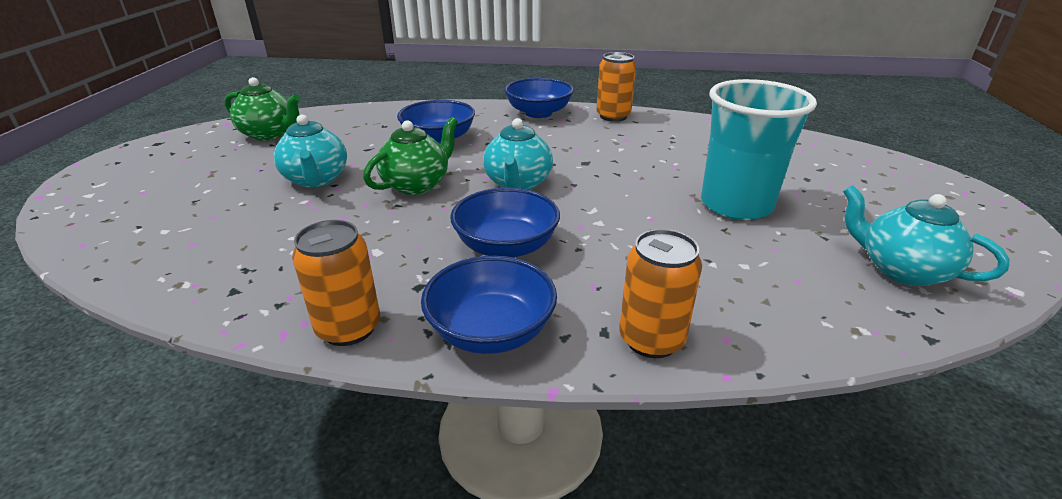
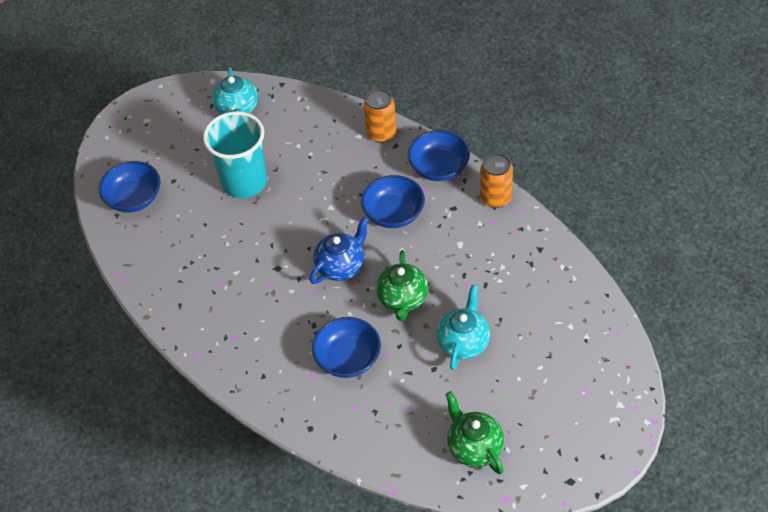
camera: 140 degrees left, 20 degrees up
green teapot [363,117,458,195] -> green teapot turned 75 degrees counterclockwise [376,250,428,321]
turquoise teapot [483,118,553,190] -> blue teapot [310,216,369,284]
blue bowl [504,78,574,118] -> blue bowl moved to [99,161,160,213]
orange can [597,52,636,122] -> none

